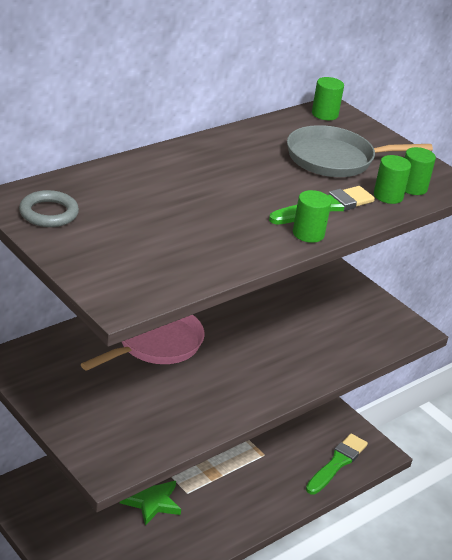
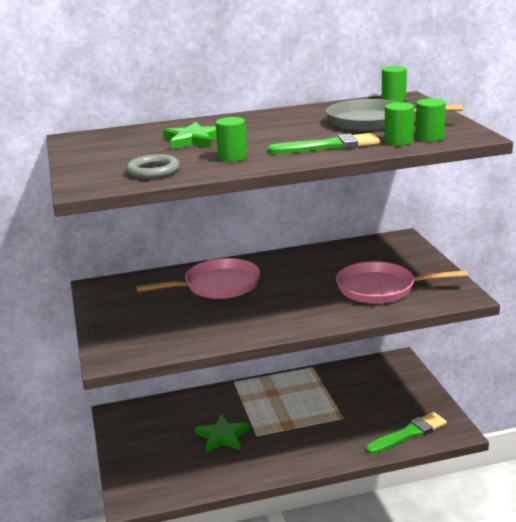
camera: 30 degrees right, 10 degrees down
grey ring [19,190,79,227] -> grey ring moved to [126,154,180,179]
green cylinder [293,190,331,243] -> green cylinder moved to [215,117,247,162]
none -> green star [163,122,217,149]
none -> pink pan [336,261,468,304]

